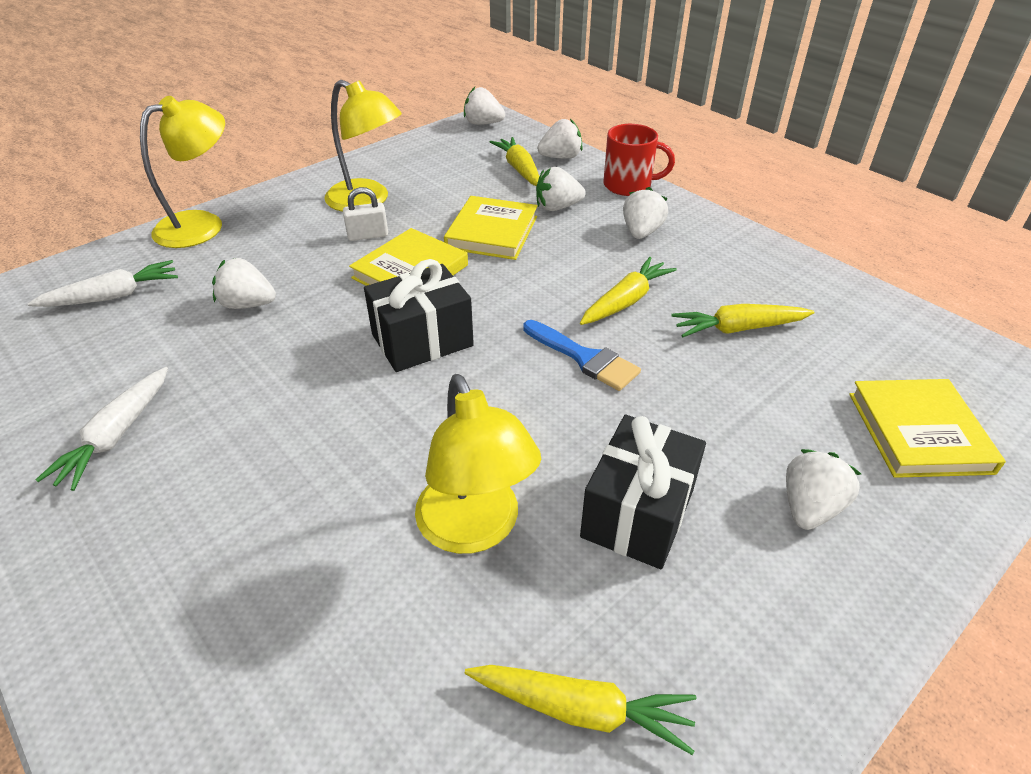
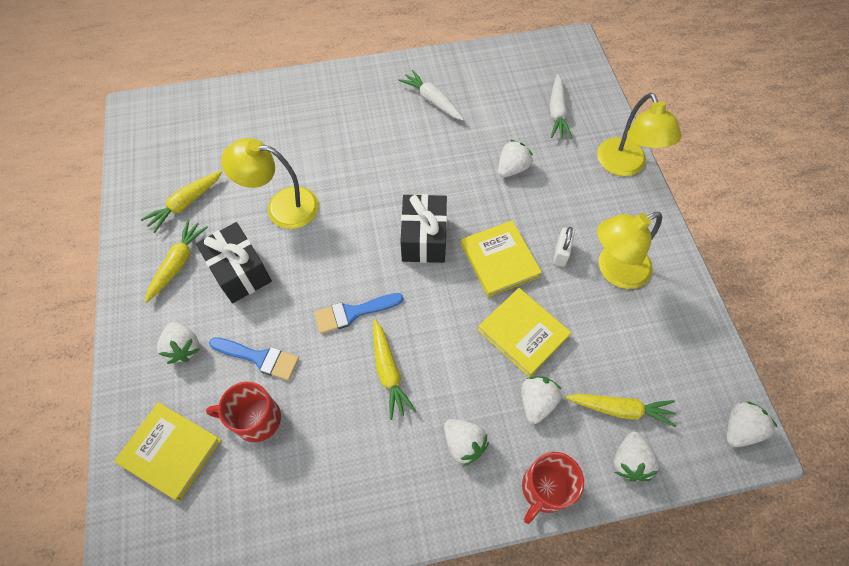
camera: 120 degrees right, 20 degrees up
yellow carrot [671,304,815,337] -> yellow carrot moved to [145,220,208,303]
none -> red mug [206,381,281,442]
none -> blue brush [209,337,299,381]

